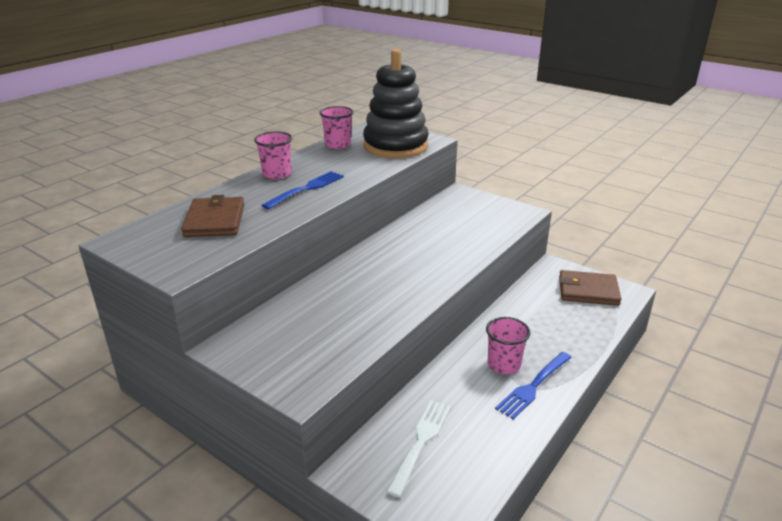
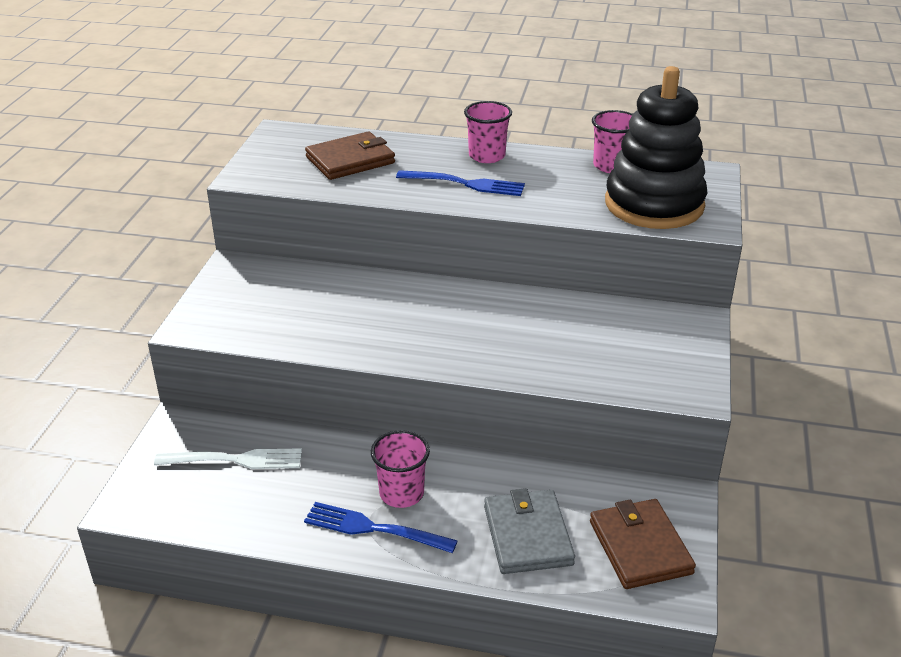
camera: 65 degrees right, 5 degrees up
none -> grey wallet [484,488,575,574]

